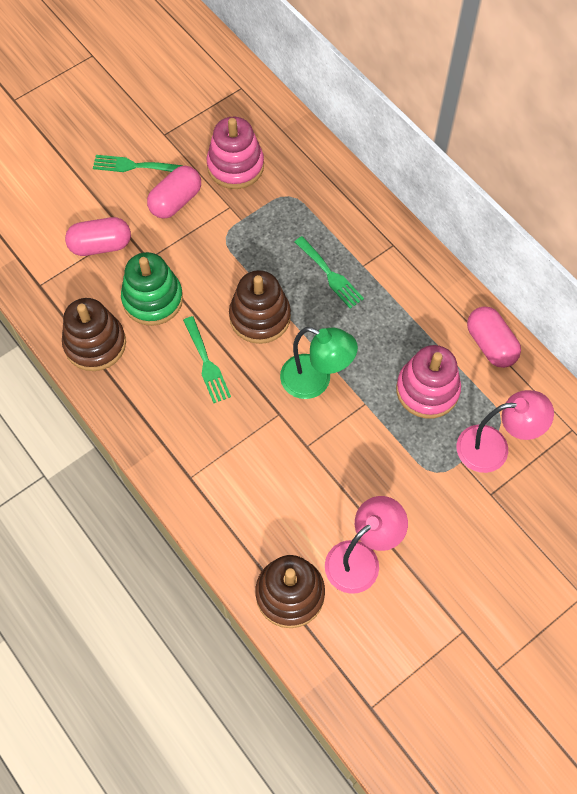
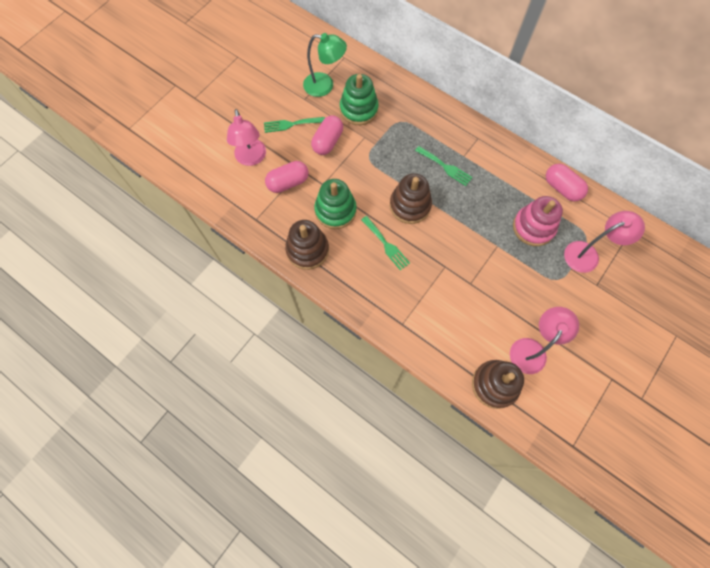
camera: 15 degrees left, 5 degrees up
pink stacking toy [206,117,264,189] -> green stacking toy [340,74,379,125]
green lamp [280,327,358,399] -> green lamp moved to [303,33,347,97]
none -> pink lamp [227,109,266,166]

